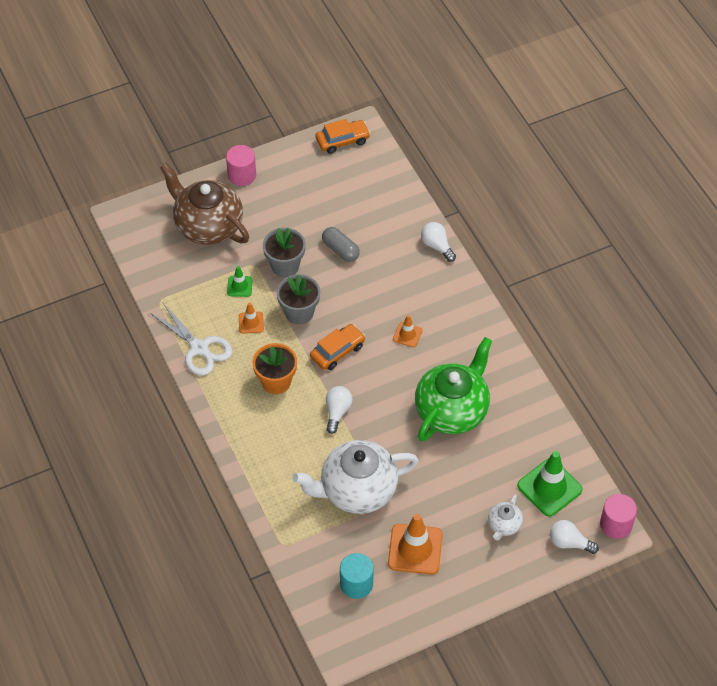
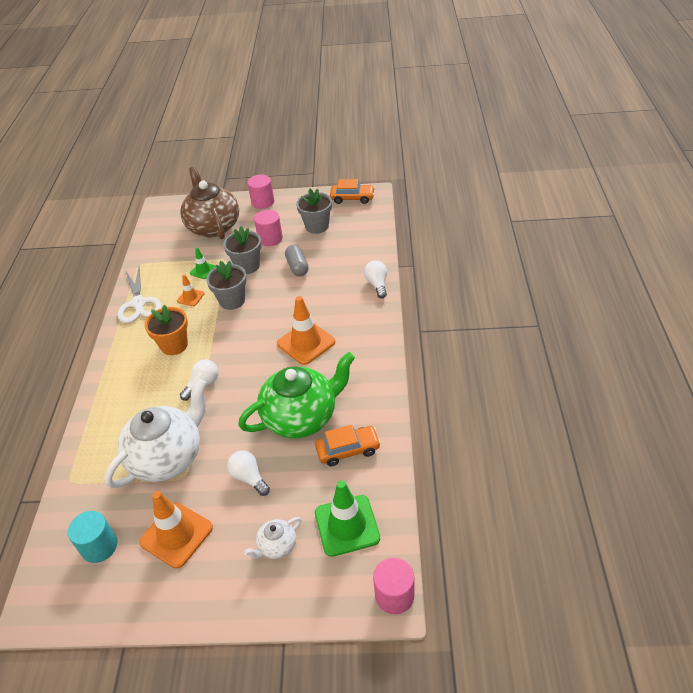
camera: 30 degrees right, 10 degrees down
white teapot [293,440,419,514] -> white teapot turned 120 degrees clockwise [104,379,207,488]
orange car [310,324,365,370] -> orange car moved to [315,425,381,466]
orange traffic cone [393,315,422,347] -> orange traffic cone [277,296,335,365], size x1.92
white light bulb [550,520,599,554] -> white light bulb moved to [227,450,270,496]
none -> pink cylinder [254,210,283,246]
none -> grey flower pot [296,189,332,234]

